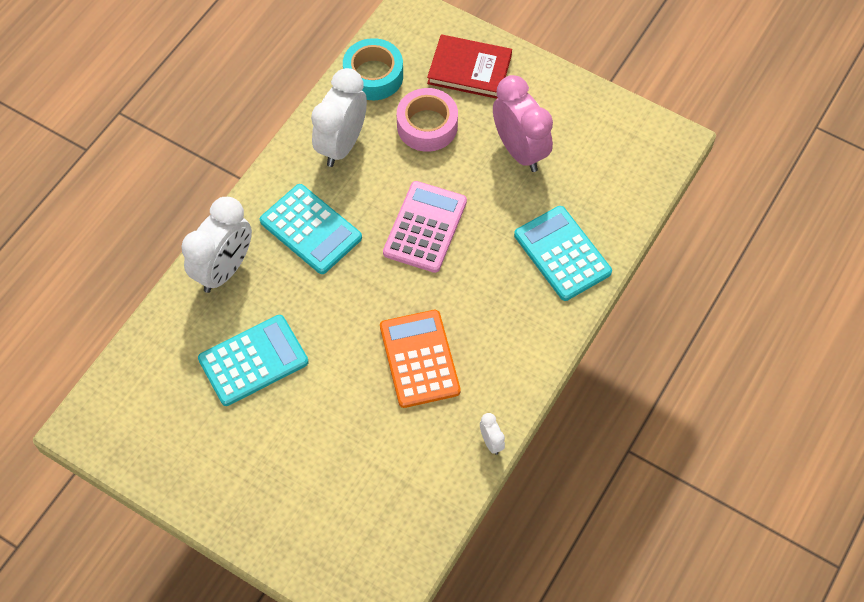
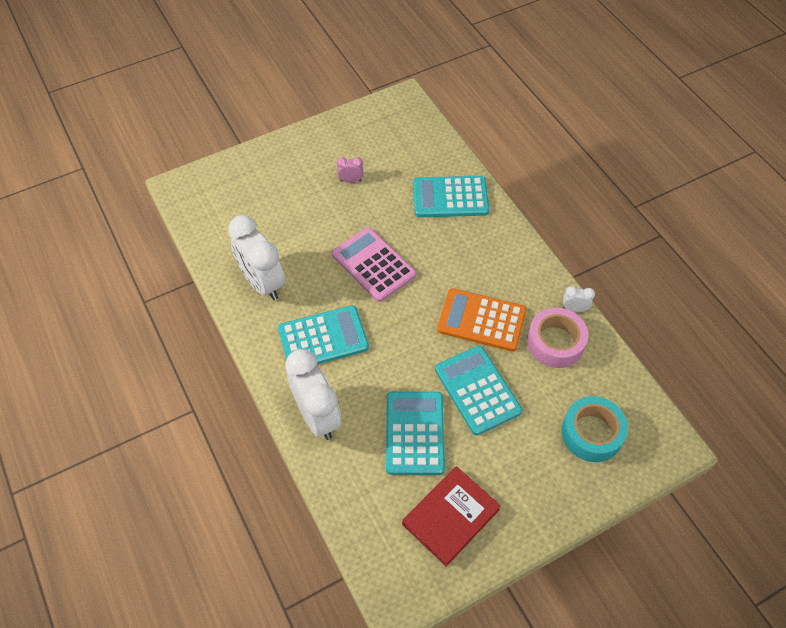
camera: 60 degrees left, 5 degrees down
turquoise tape [343,38,403,100] -> turquoise tape moved to [561,396,628,462]
pink tape [397,88,458,152] -> pink tape moved to [527,308,588,368]
red book [427,35,512,99] -> red book moved to [402,466,501,567]
pink clock [493,75,553,172] -> pink clock [337,157,363,183], size x0.43
none -> turquoise calculator [435,346,522,435]

